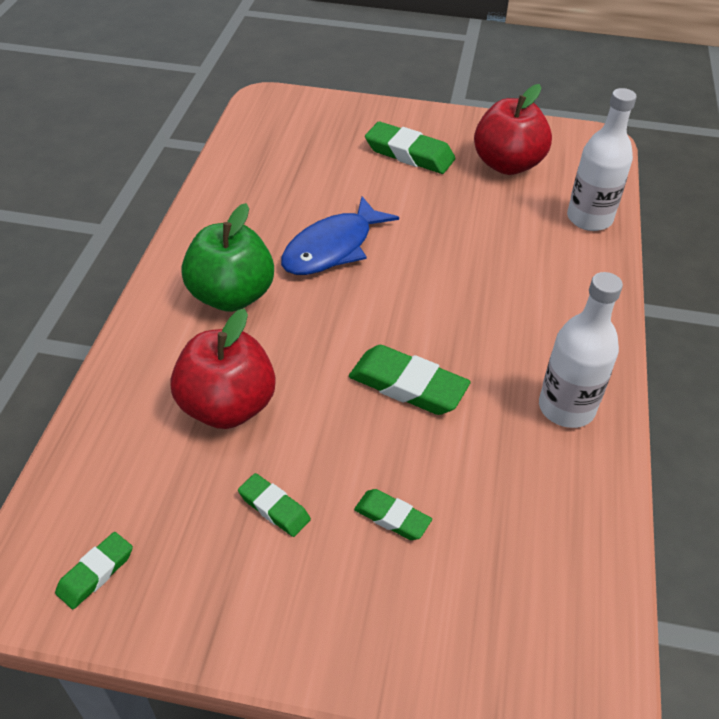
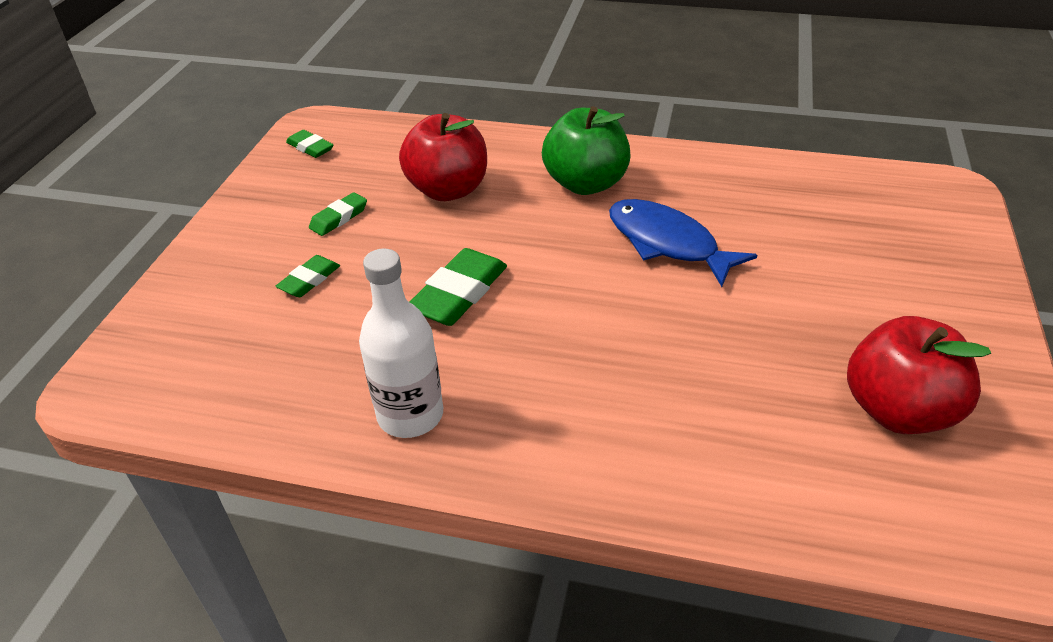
camera: 95 degrees right, 5 degrees down
green eraser [365,122,455,174] -> none
white bottle [567,88,637,231] -> none

